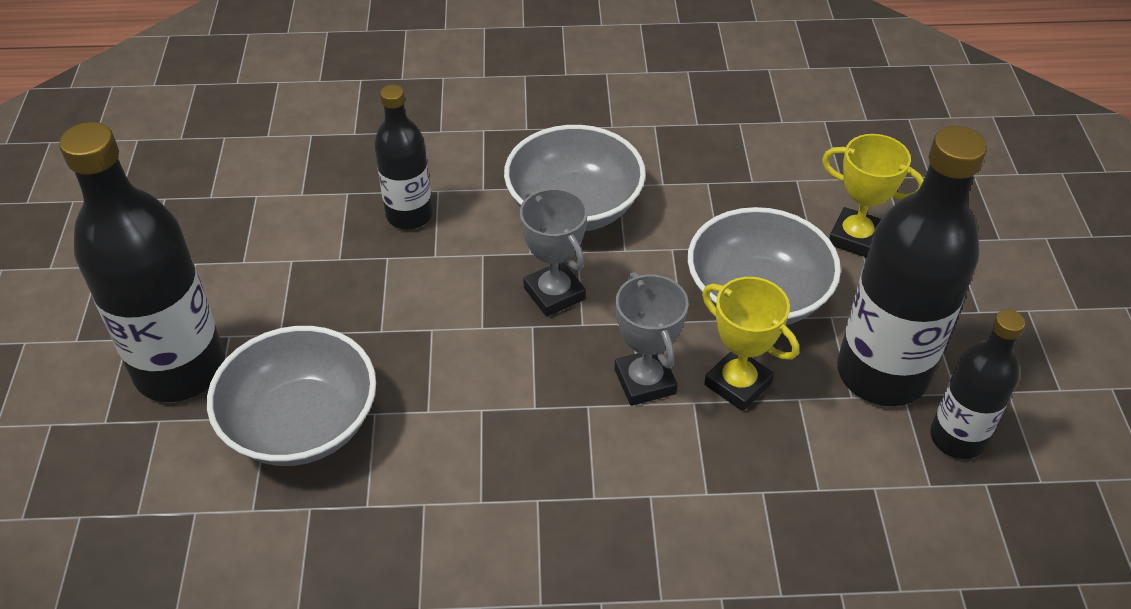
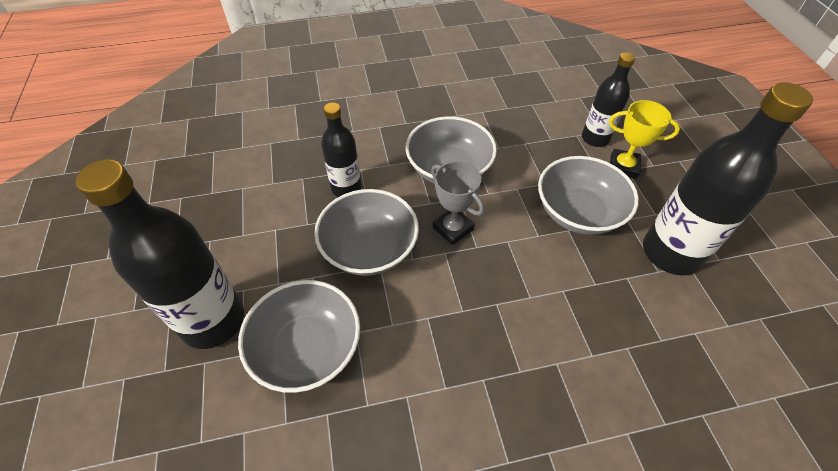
camera: 10 degrees left, 5 degrees up
grey trophy [614,272,689,406] -> none
yellow trophy [702,277,799,411] -> none
black bottle [930,309,1025,459] -> black bottle moved to [582,52,635,147]
none -> grey bowl [314,189,419,276]

